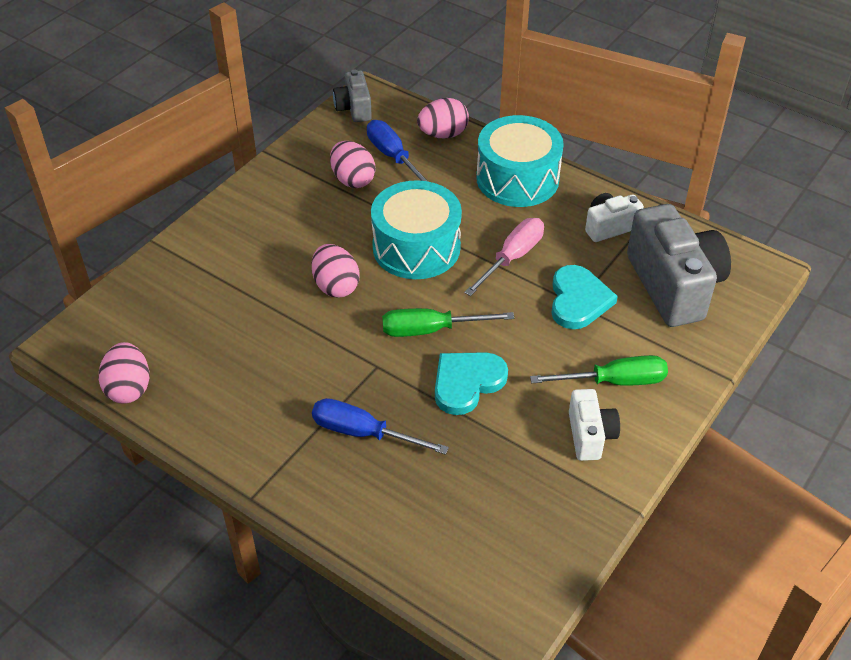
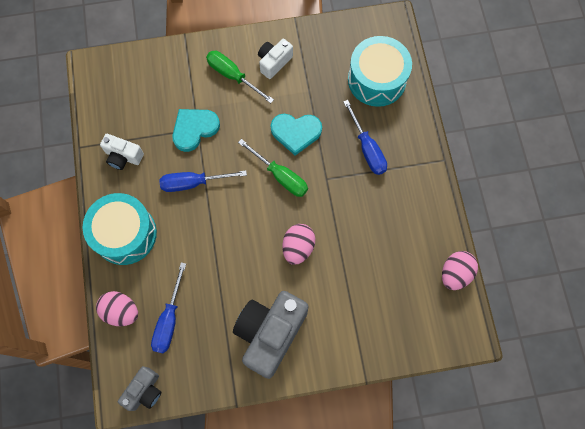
camera: 135 degrees left, 25 degrees up
pink egg [330,141,375,188] -> none
turquoise drum [371,180,462,279] -> turquoise drum moved to [348,36,412,107]
pink screwdriver [464,218,544,296] -> blue screwdriver [159,170,247,192]
grey camera [627,204,731,327] -> grey camera moved to [233,291,309,379]

